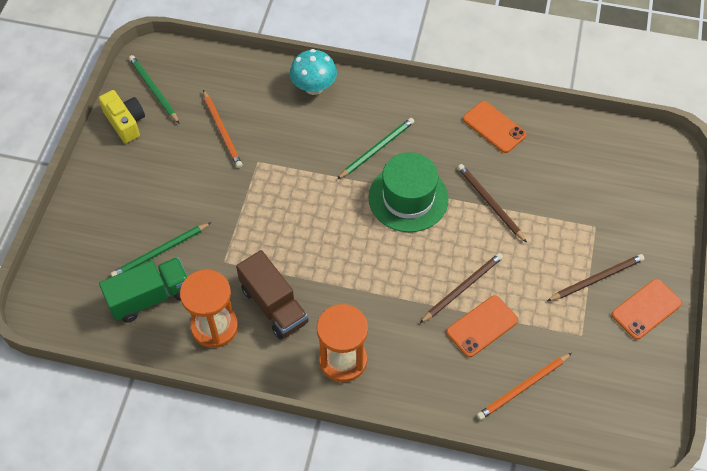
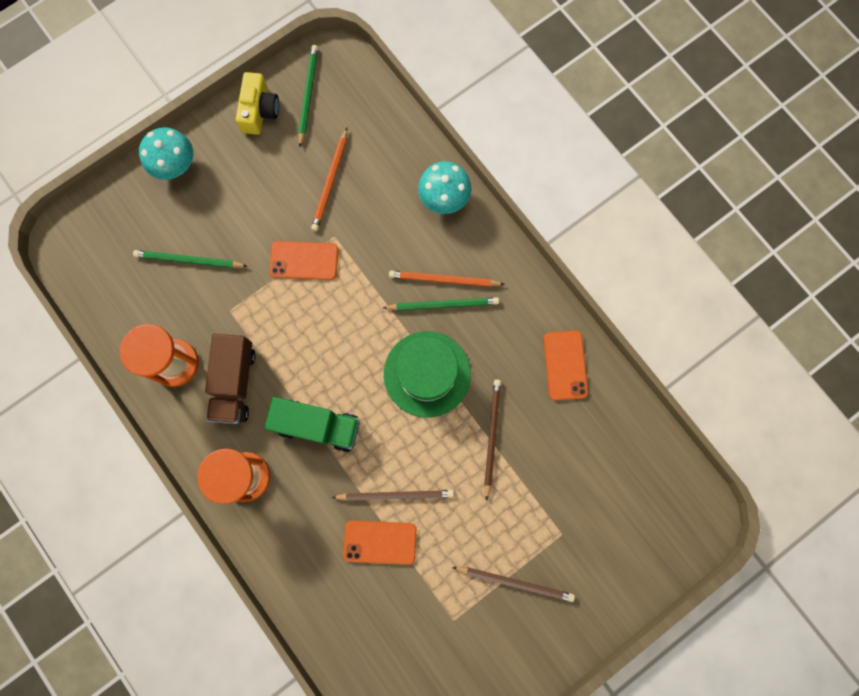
camera: 40 degrees right, 20 degrees up
green truck [99,257,188,323] -> green truck moved to [264,397,360,452]
orange pencil [477,353,572,420] -> orange pencil moved to [389,271,505,287]
orange phone [611,279,682,340] -> orange phone moved to [269,241,338,280]
none -> turquoise mushroom [139,127,193,180]

